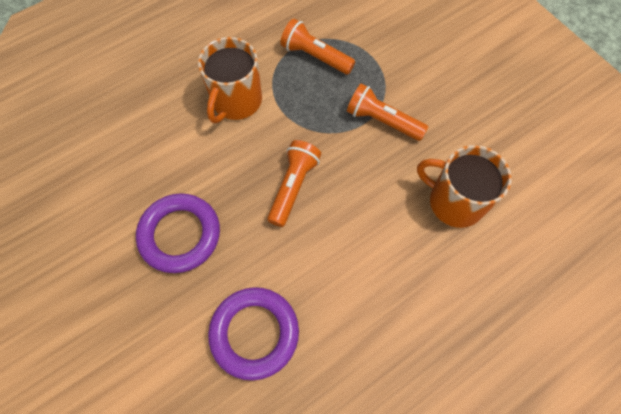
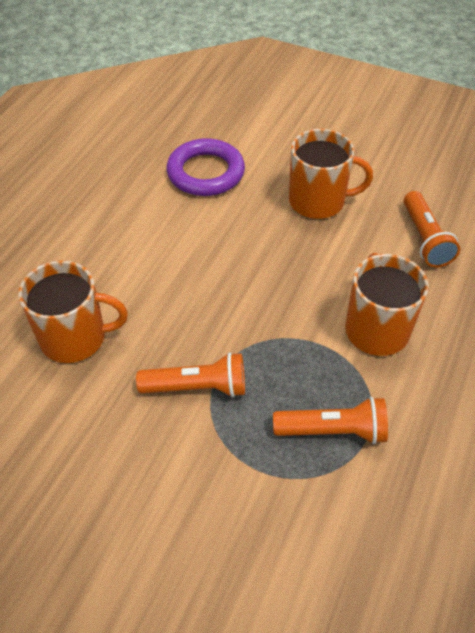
camera: 150 degrees right, 15 degrees down
purple ring [136,193,220,273] -> orange mug [289,129,373,219]
orange flashlight [267,140,321,227] -> orange flashlight moved to [404,191,460,268]

